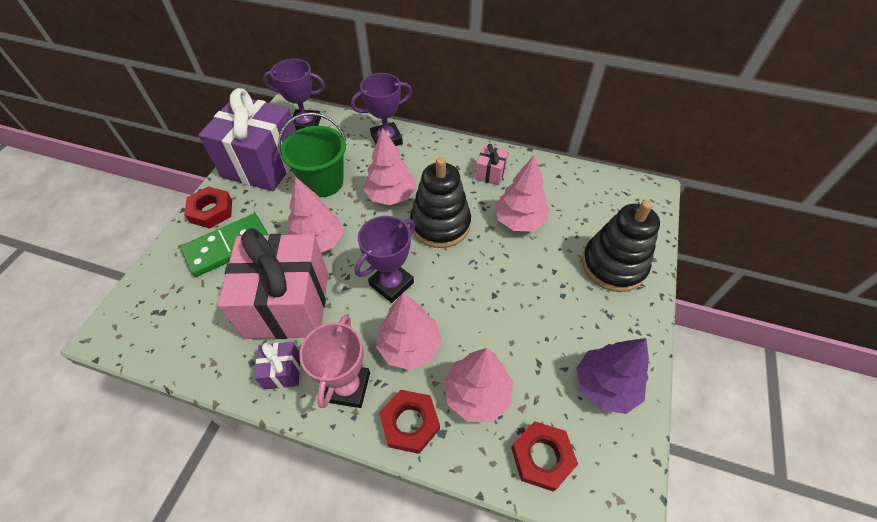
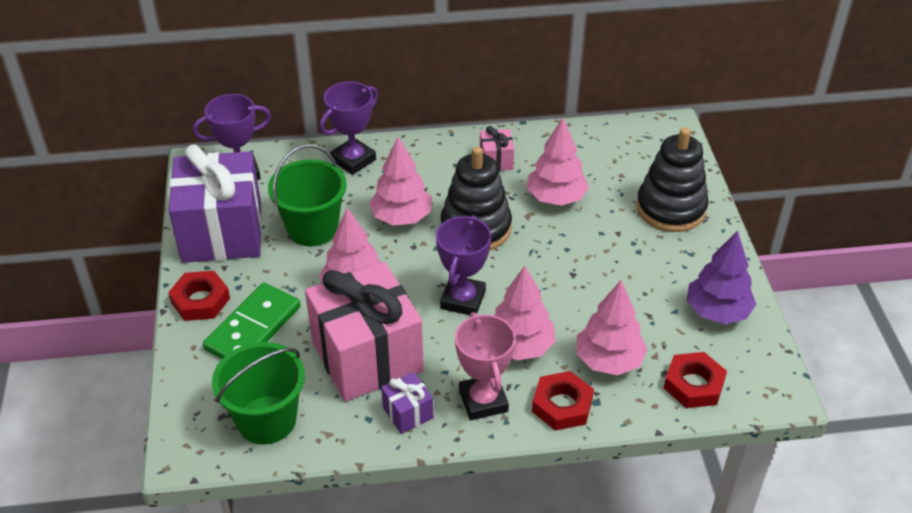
camera: 25 degrees left, 10 degrees down
none -> green bucket [212,342,305,444]

